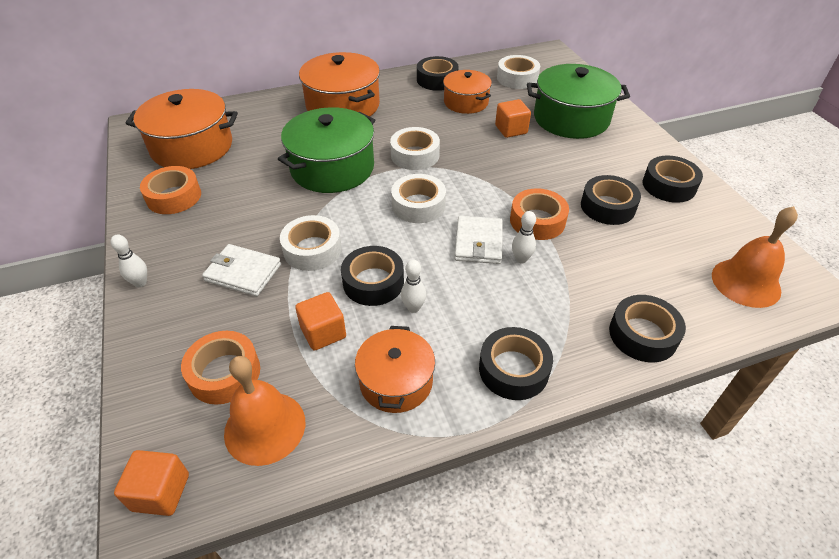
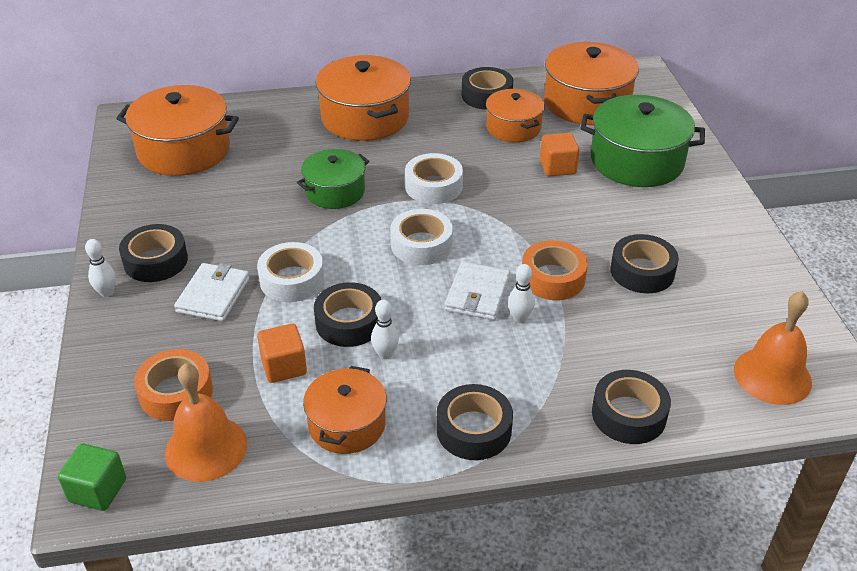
camera: 10 degrees right, 5 degrees down
orange cube [114,450,189,516] -> green cube [58,444,126,511]
orange tape [140,166,201,214] -> none
white wallet [202,244,281,296] -> white wallet turned 75 degrees clockwise [174,263,250,321]
green pot [278,107,375,193] -> green pot [297,149,369,209], size x0.62
white tape [497,55,540,89] -> orange pot [544,42,639,125]
black tape [643,156,703,203] -> black tape moved to [119,224,188,282]

